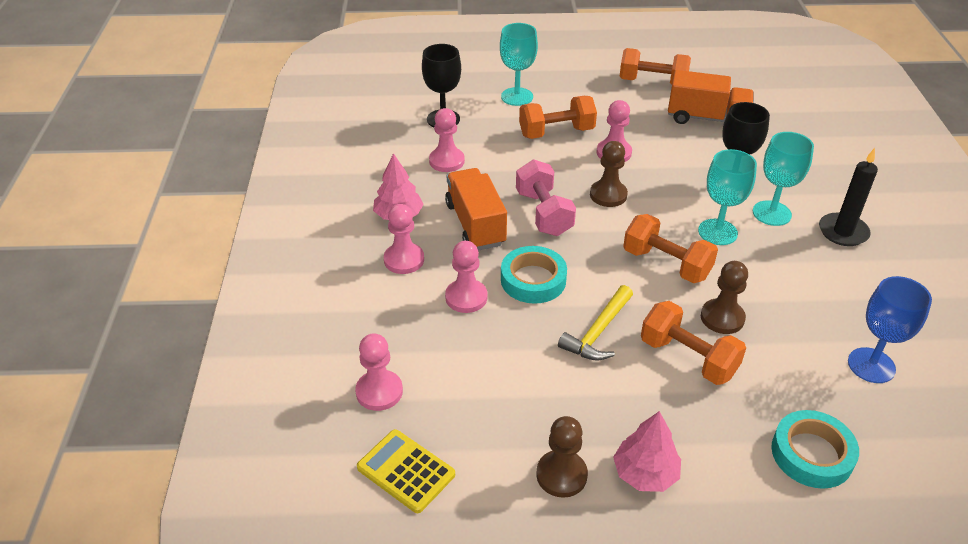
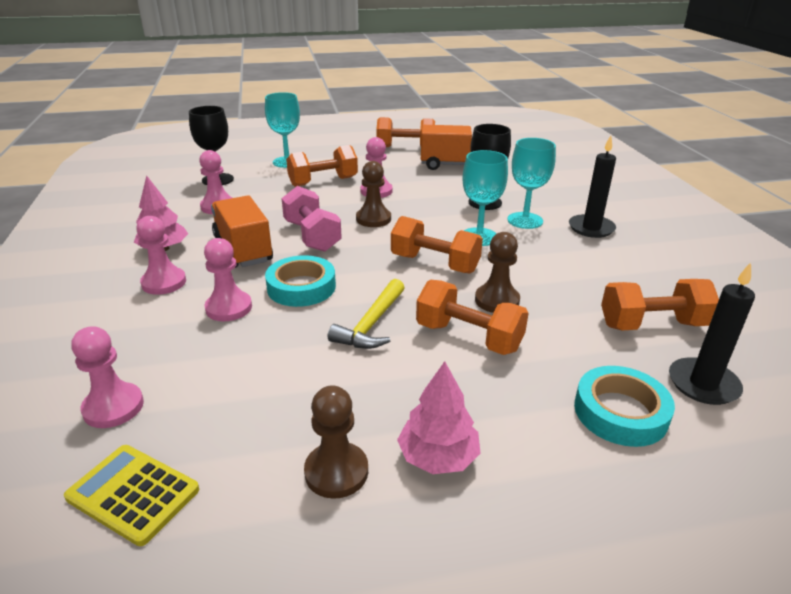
camera: 10 degrees left, 10 degrees down
blue goblet [848,276,932,383] -> orange dumbbell [601,279,719,330]
none -> black candle [669,262,755,405]

